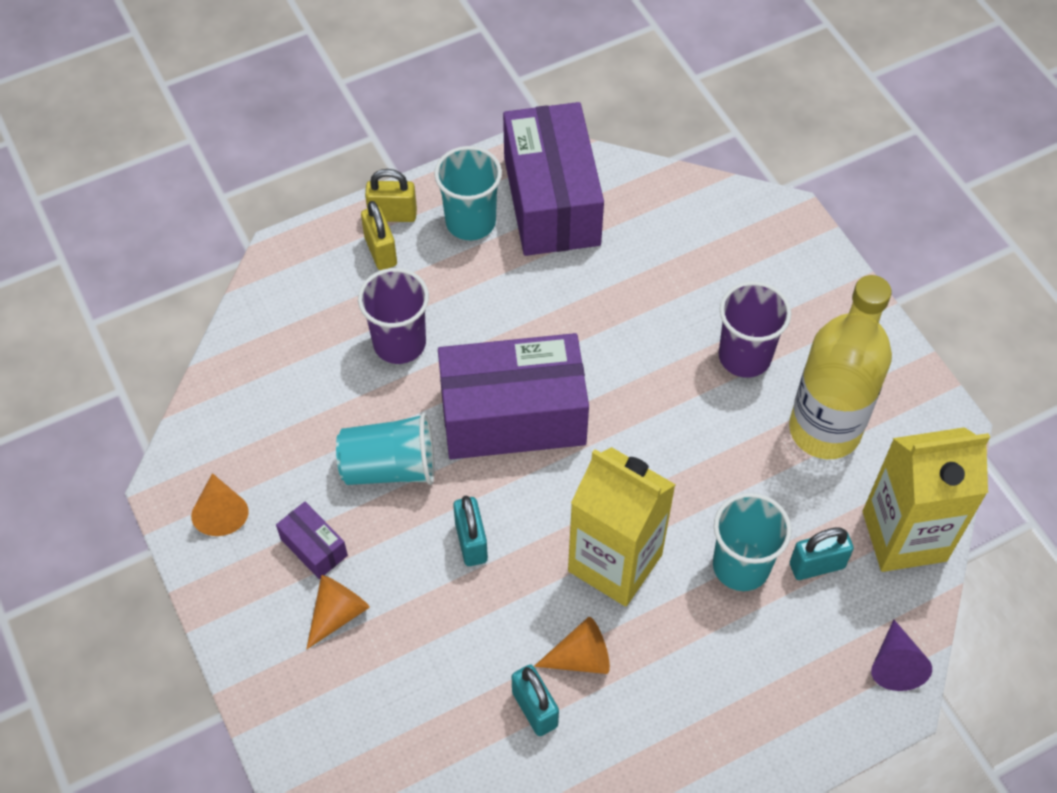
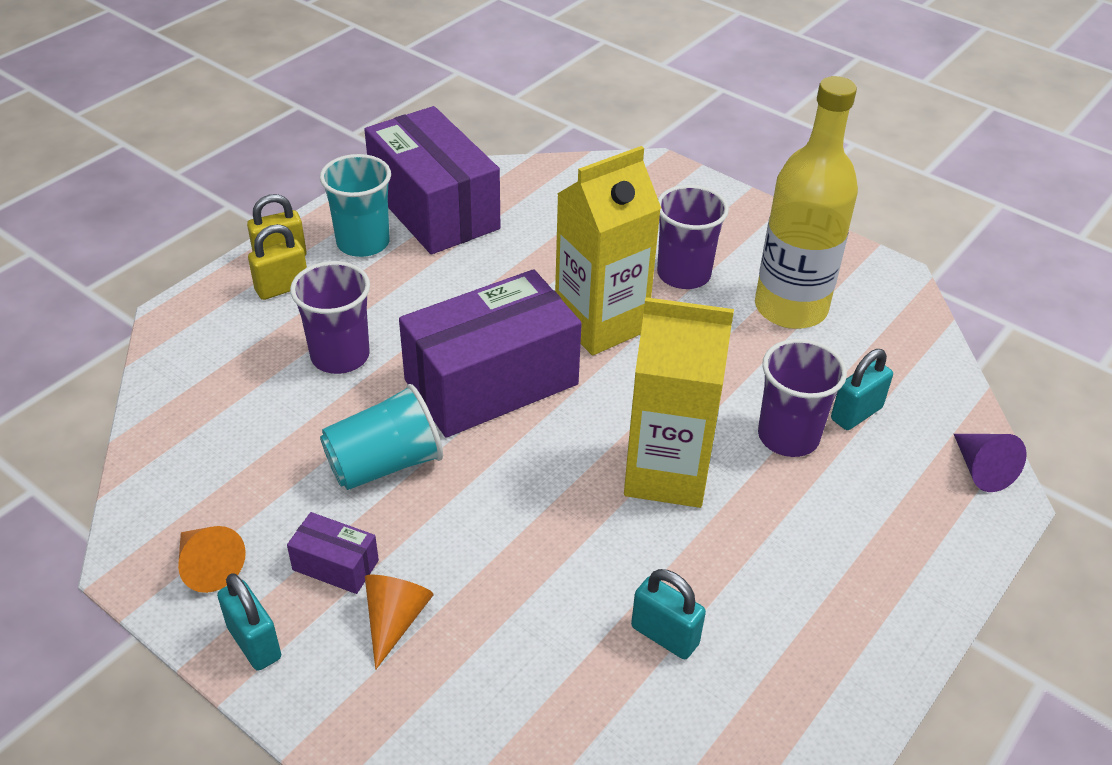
camera: 25 degrees left, 15 degrees down
yellow padlock [361,201,397,270] -> yellow padlock turned 75 degrees counterclockwise [248,224,307,300]
turquoise padlock [453,495,488,566] -> turquoise padlock moved to [217,573,281,671]
orange cone [534,617,610,674] -> none
turquoise cup [713,493,792,591] -> purple cup [758,339,847,457]
yellow carton [863,427,990,572] -> yellow carton moved to [555,146,661,355]

